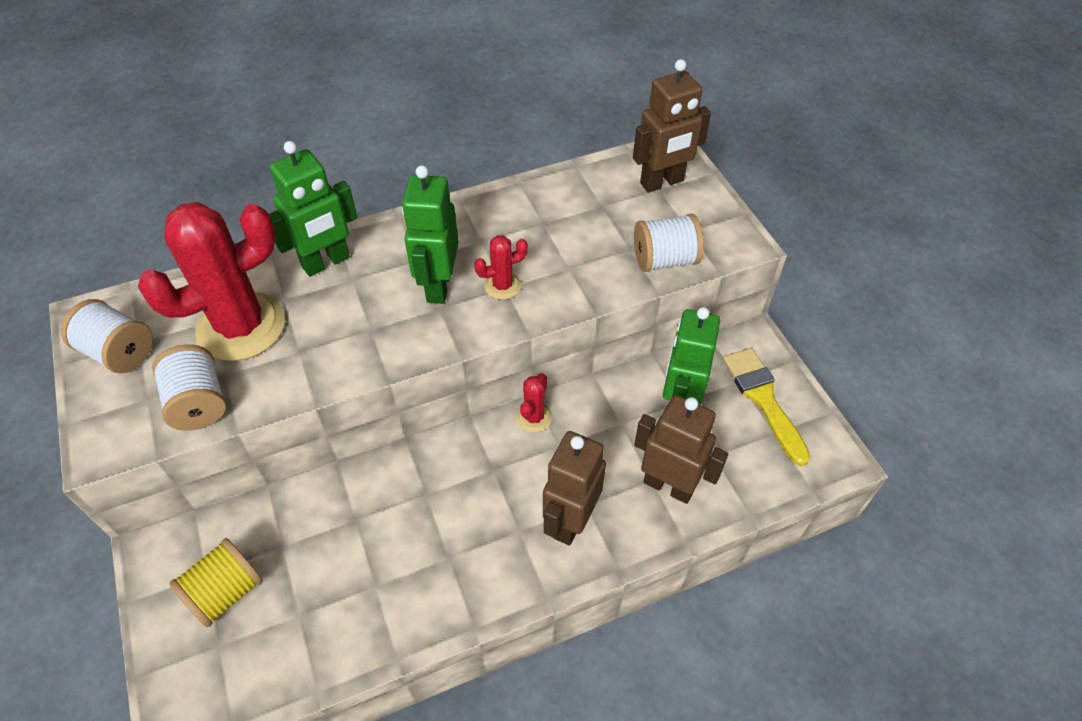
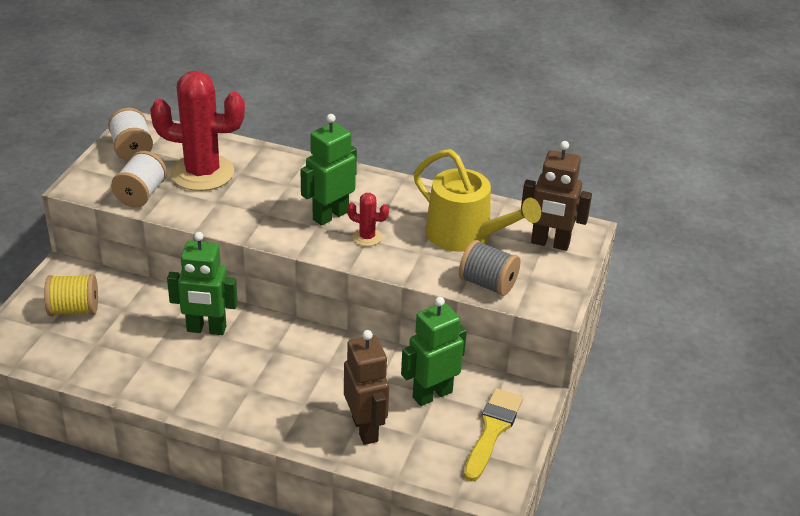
camera: 40 degrees right, 15 degrees down
green robot [269,141,357,277] -> green robot moved to [167,232,238,335]
red cactus [516,373,552,433] -> none
brown robot [543,431,606,546] -> none
white spool [634,214,704,272] -> grey spool [459,240,520,296]
none -> yellow watering can [413,149,541,252]

